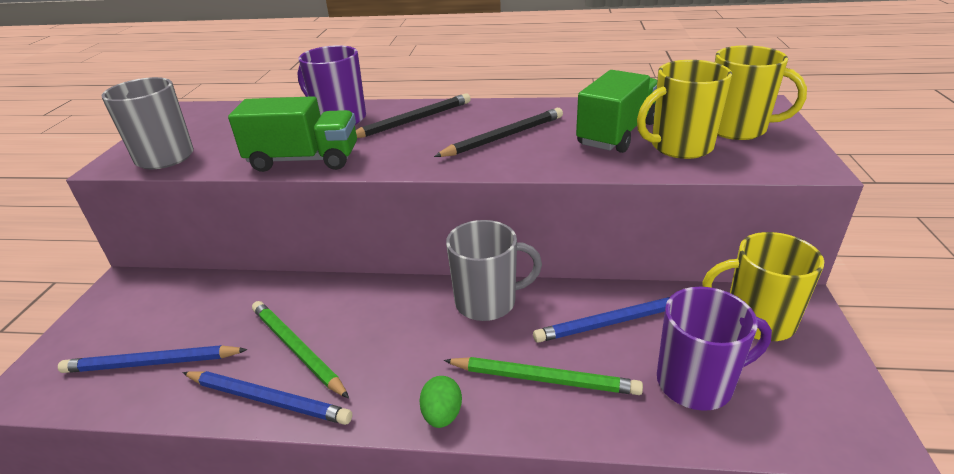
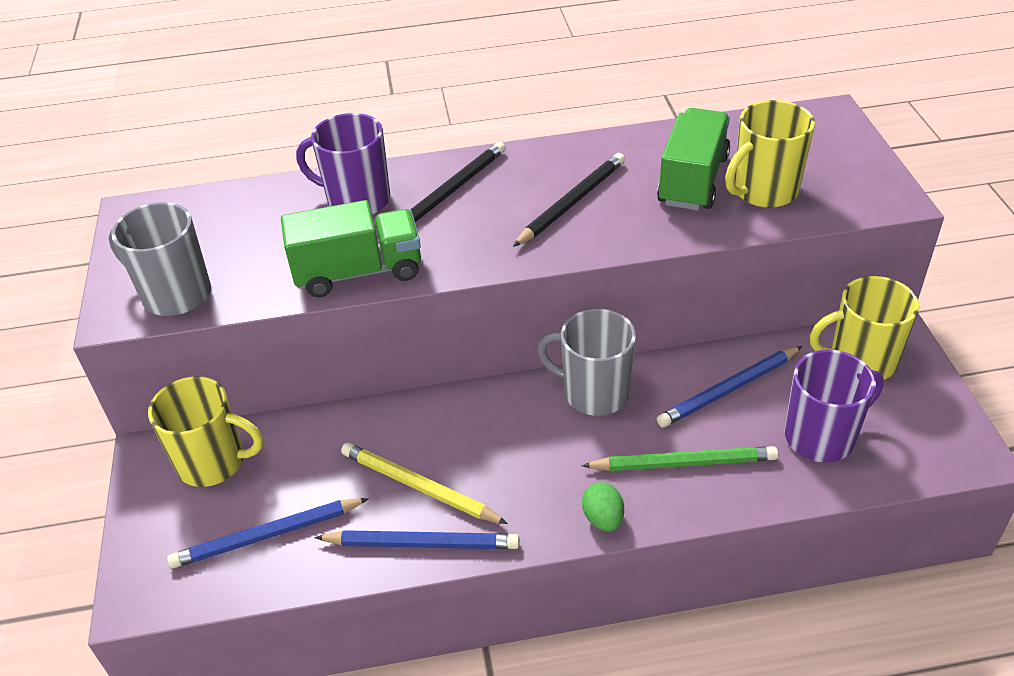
camera: 15 degrees left, 10 degrees up
green pencil [252,301,349,399] -> yellow pencil [341,443,508,524]
grey mug [446,220,542,321] -> grey mug turned 135 degrees counterclockwise [537,309,636,416]
yellow mug [715,45,807,140] -> yellow mug moved to [148,376,263,487]

